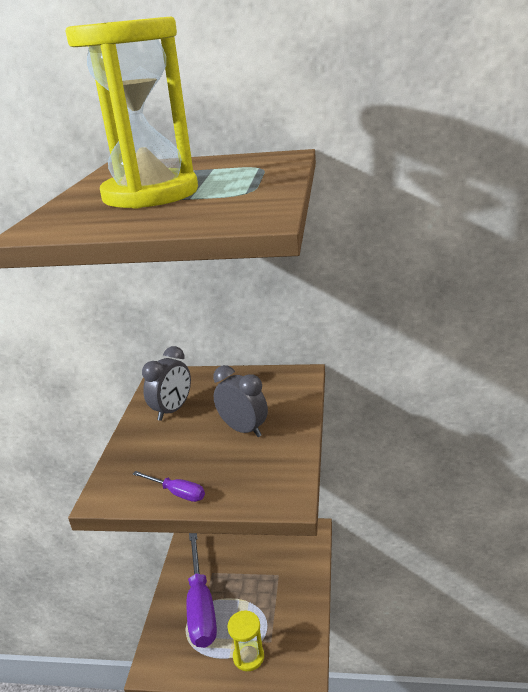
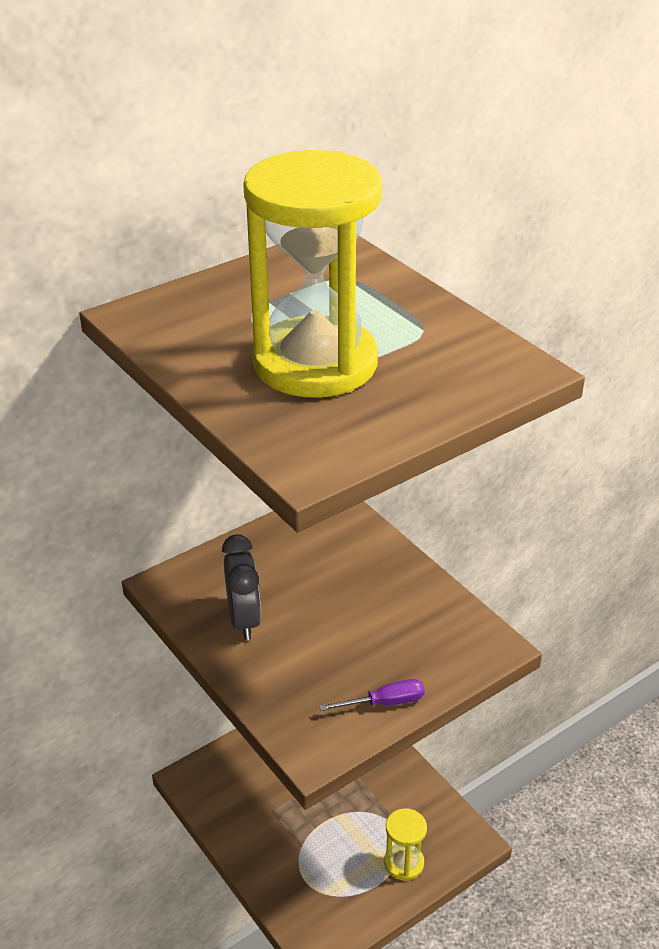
camera: 45 degrees left, 10 degrees up
purple screwdriver [187,533,217,648] -> none
grey clock [213,365,268,437] -> none

